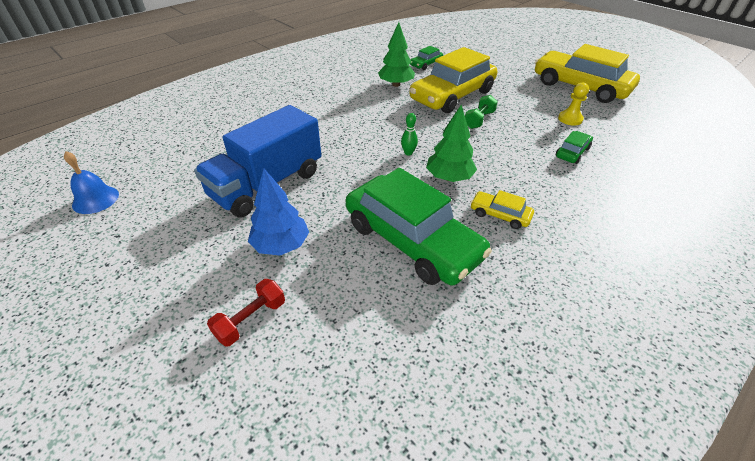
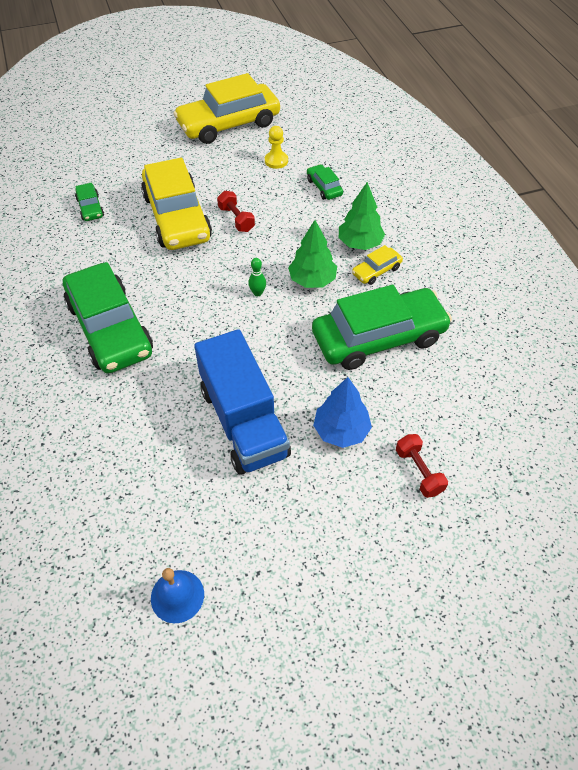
camera: 65 degrees left, 10 degrees up
green tree [378,22,415,87] -> green tree moved to [339,182,385,250]
green dumbbell [465,95,498,129] -> red dumbbell [217,191,255,232]
none -> green car [63,262,153,373]

